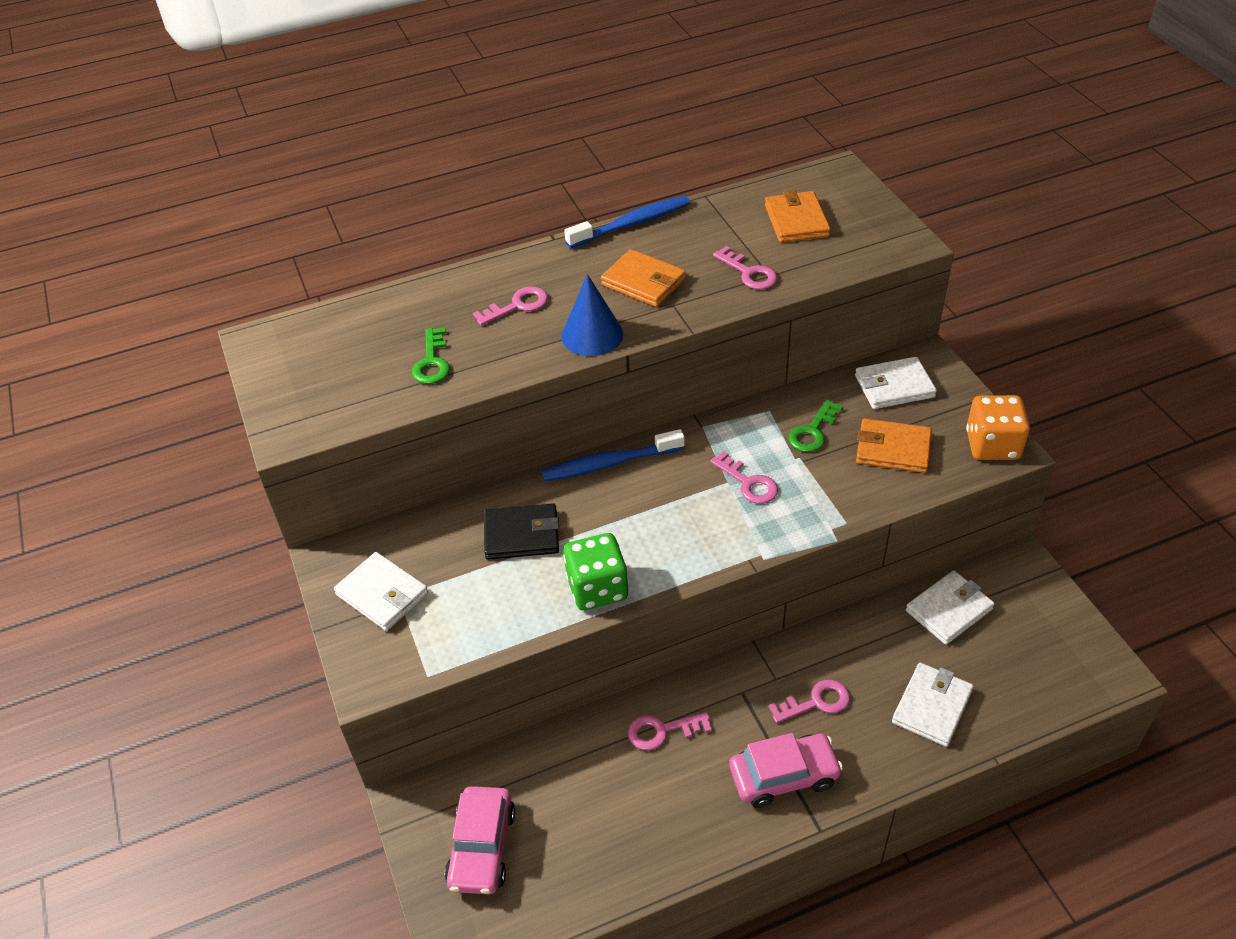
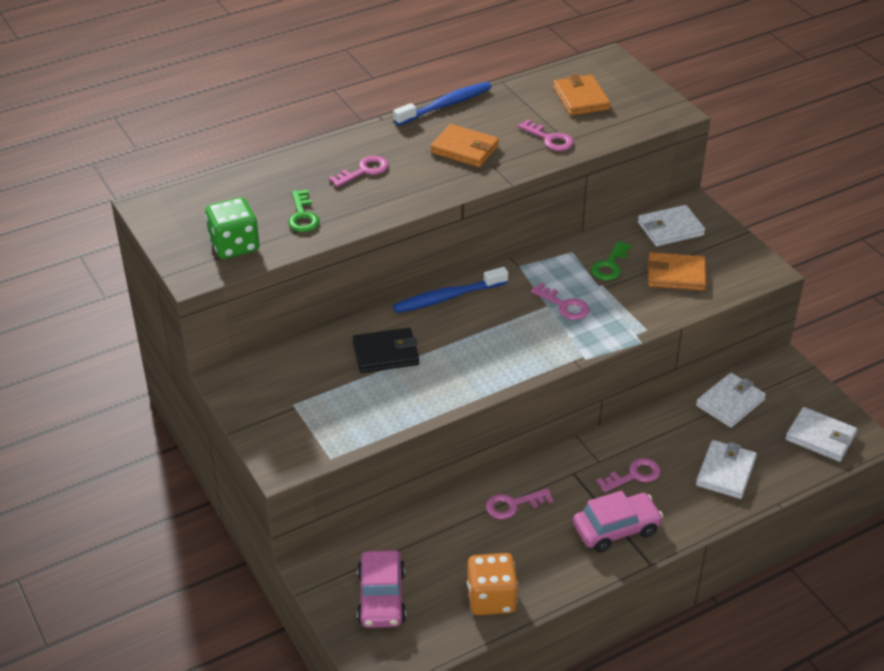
camera: 10 degrees left, 5 degrees down
white wallet [334,552,428,631] -> white wallet moved to [785,407,857,462]
blue cone [562,274,623,356] -> none
green dice [563,533,628,610] -> green dice moved to [205,197,259,259]
orange dice [966,395,1030,460] -> orange dice moved to [467,553,518,615]

